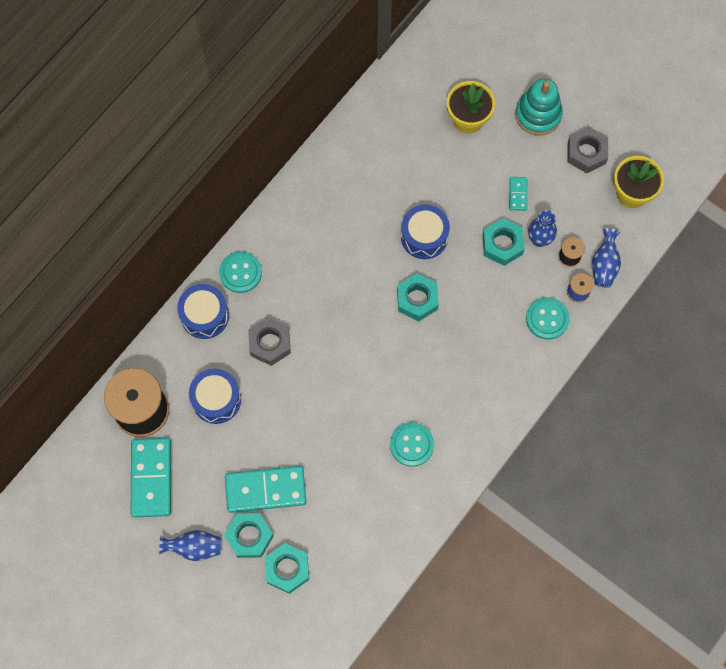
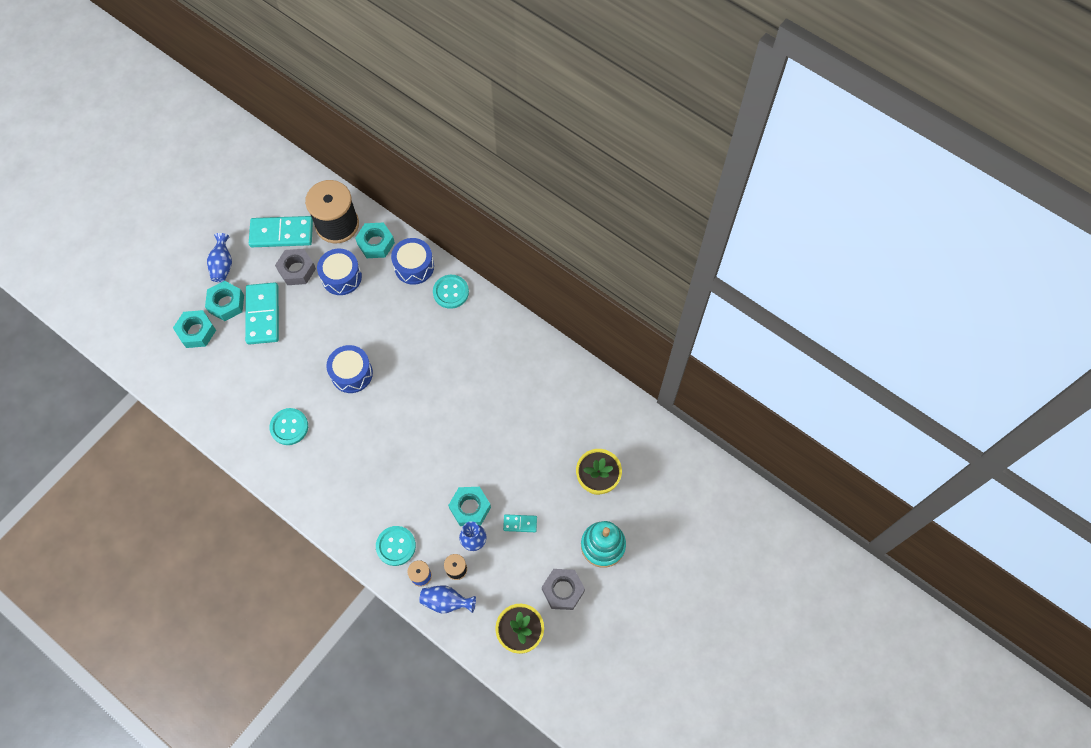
camera: 90 degrees right, 5 degrees down
grey nut [248,317,291,366] -> grey nut moved to [275,249,316,285]
turquoise nut [397,273,439,321] -> turquoise nut moved to [355,222,395,258]
blue drum [401,205,450,259] -> blue drum moved to [326,345,373,393]

